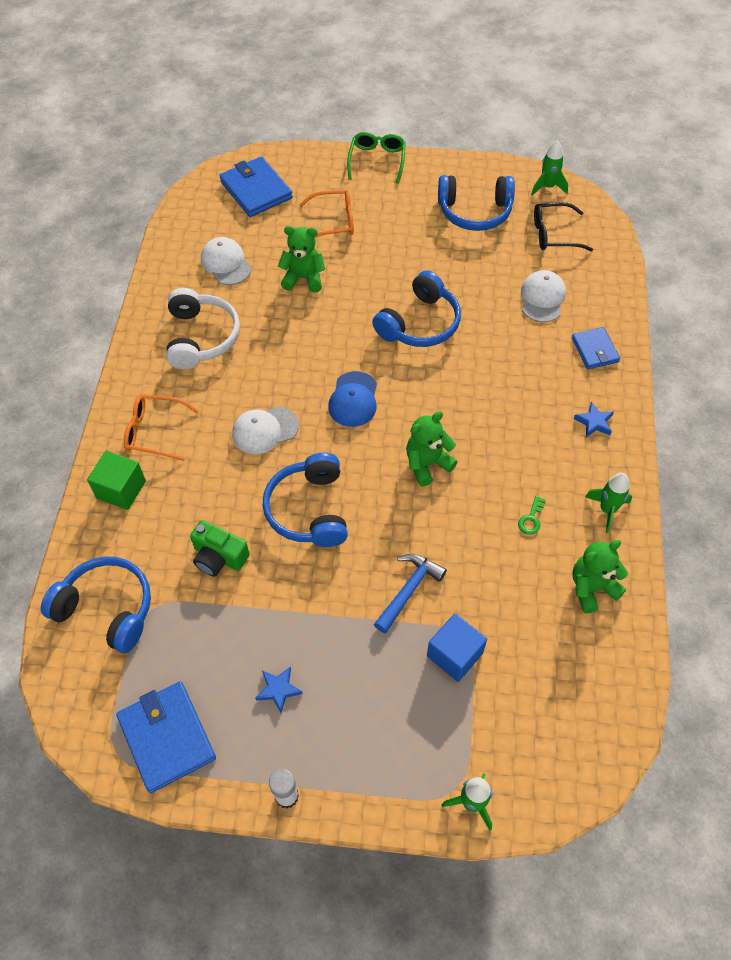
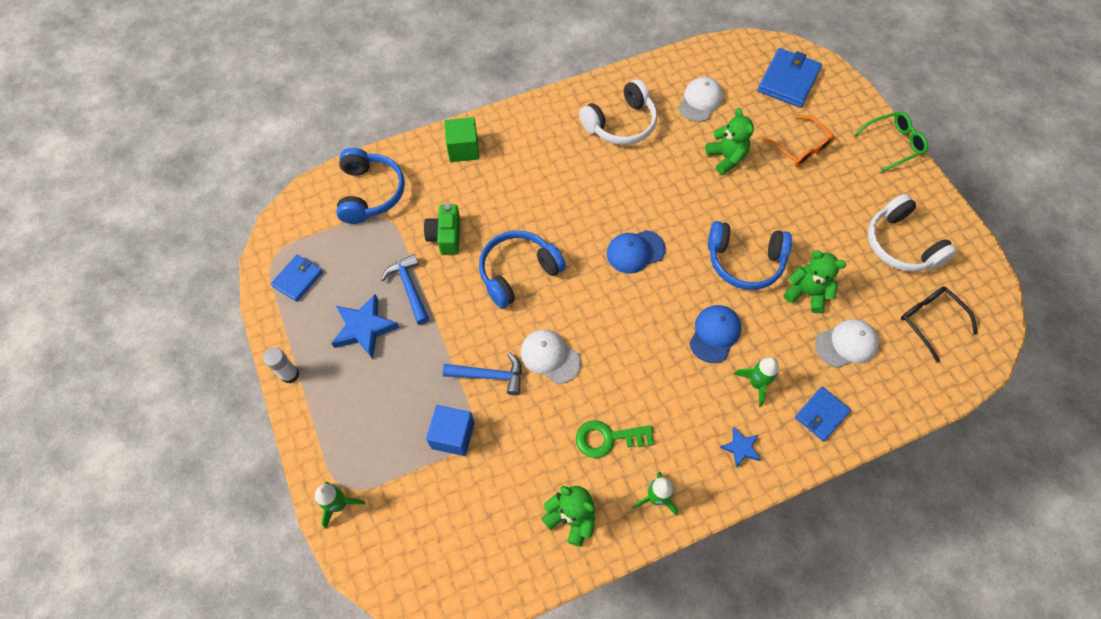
camera: 60 degrees right, 5 degrees up
blue wallet [116,681,216,793] -> blue wallet [271,255,323,302], size x0.61
orange glasses [124,394,199,461] -> none
white cap [232,406,299,454] -> white cap moved to [521,330,581,384]
blue star [255,666,303,713] -> blue star [331,294,399,359], size x1.77
green teddy bear [406,411,457,487] -> green teddy bear moved to [783,250,846,314]
blue headphones [438,175,515,231] -> white headphones [868,194,957,272]
green key [518,496,546,535] -> green key [576,420,654,458], size x1.83
green rocket [531,140,568,196] -> green rocket moved to [734,357,779,407]
none -> blue hammer [381,254,429,325]
none -> blue cap [689,305,742,363]

